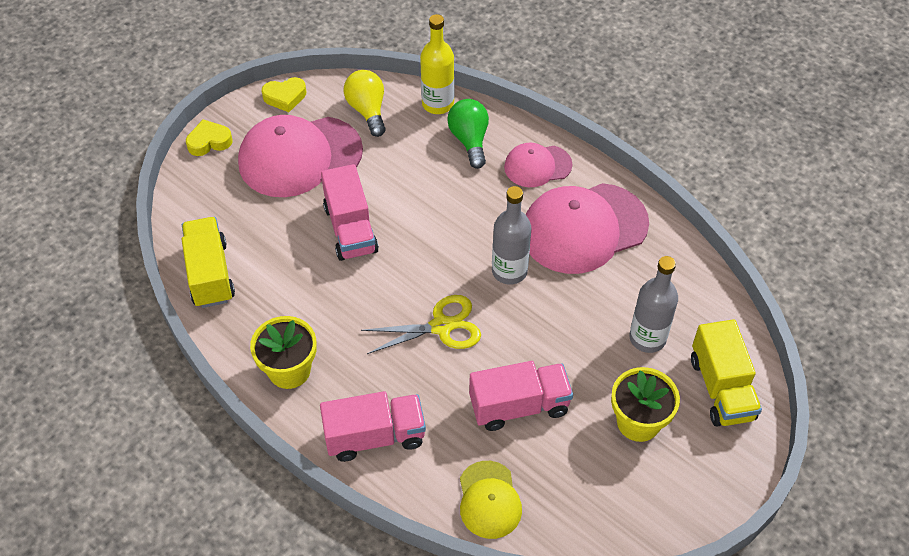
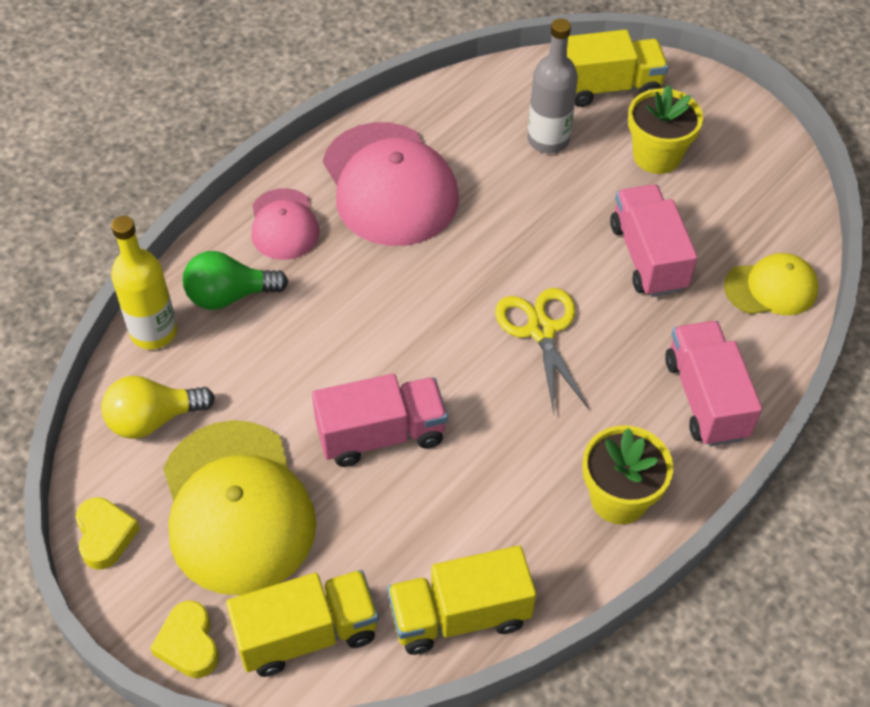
camera: 90 degrees left, 0 degrees up
pink cap [238,115,363,197] -> yellow cap [163,420,316,595]
grey bottle [492,186,531,285] -> none
none -> yellow truck [226,570,379,677]

